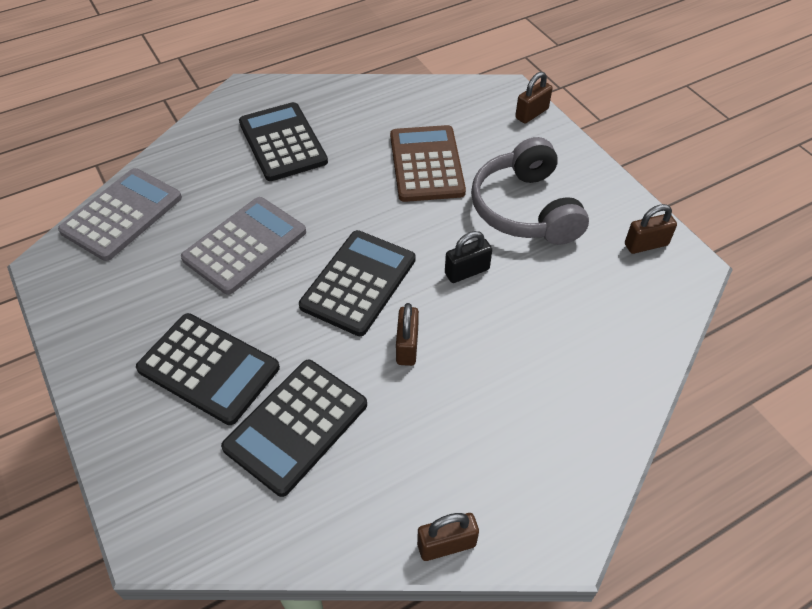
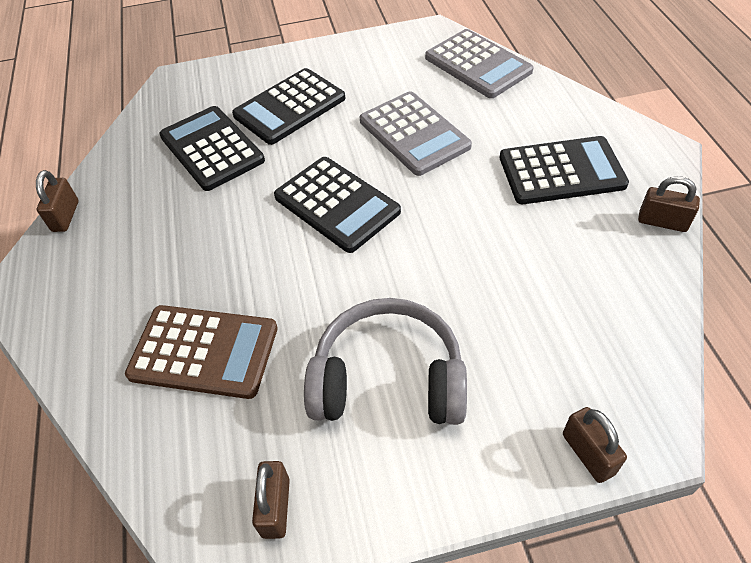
camera: 110 degrees right, 0 degrees up
brown calculator [390,125,466,202] -> brown calculator moved to [125,305,278,399]
brown padlock [396,303,419,366] -> brown padlock moved to [638,176,700,232]
black padlock [445,231,492,283] -> none

